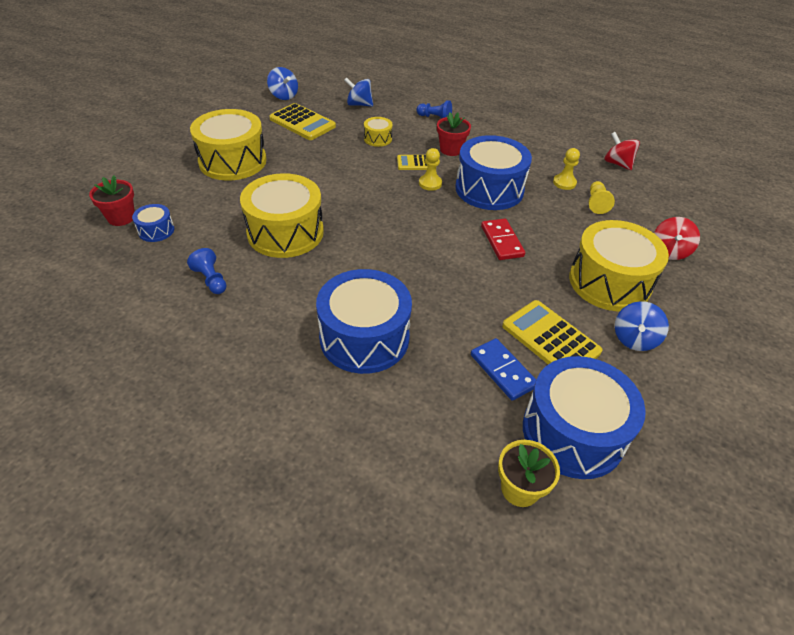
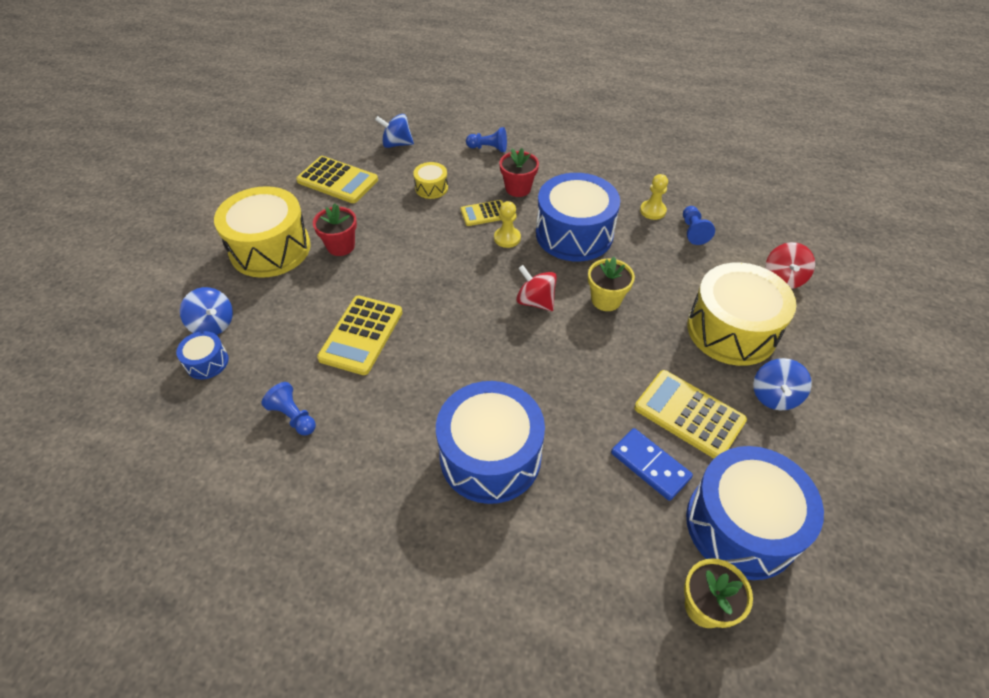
camera: 10 degrees left, 5 degrees up
red flower pot [89,175,135,226] -> red flower pot moved to [313,203,357,256]
yellow drum [240,173,324,258] -> yellow calculator [317,295,403,375]
blue spinning top [267,67,298,100] -> blue spinning top moved to [180,287,233,335]
red domino [481,219,525,260] -> yellow flower pot [588,257,635,311]
yellow pawn [588,181,615,214] -> blue pawn [683,206,715,245]
red spinning top [604,132,640,170] -> red spinning top moved to [516,265,557,311]

